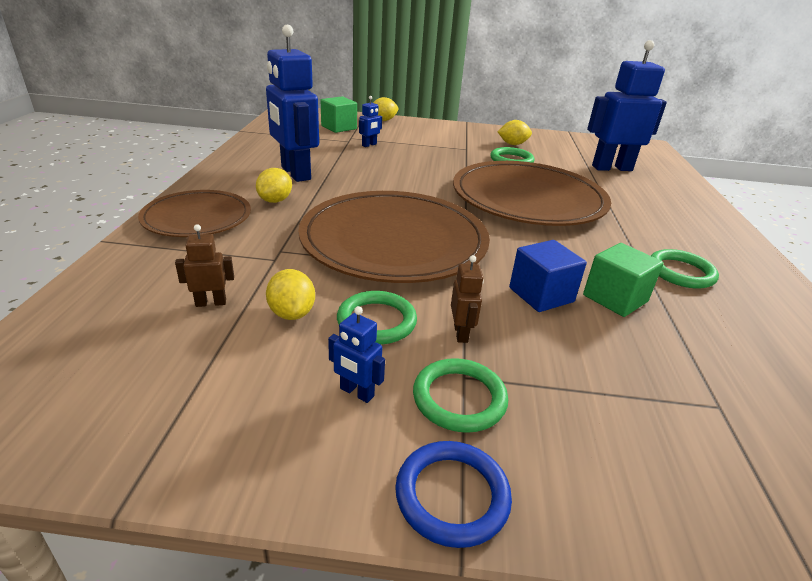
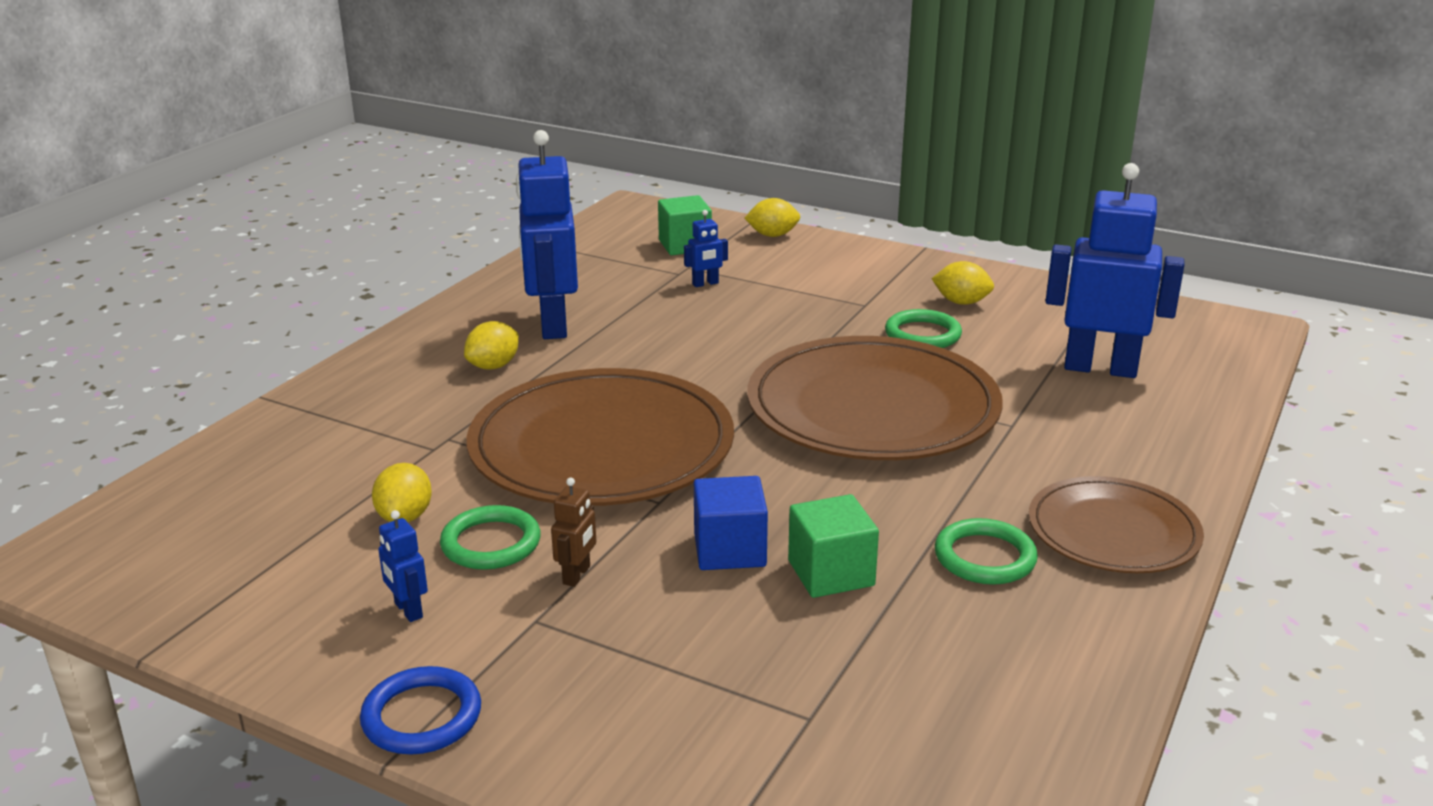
camera: 25 degrees right, 5 degrees down
brown plate [138,190,251,237] -> brown plate moved to [1029,476,1204,573]
brown robot [175,224,234,307] -> none
green ring [413,358,508,433] -> none

